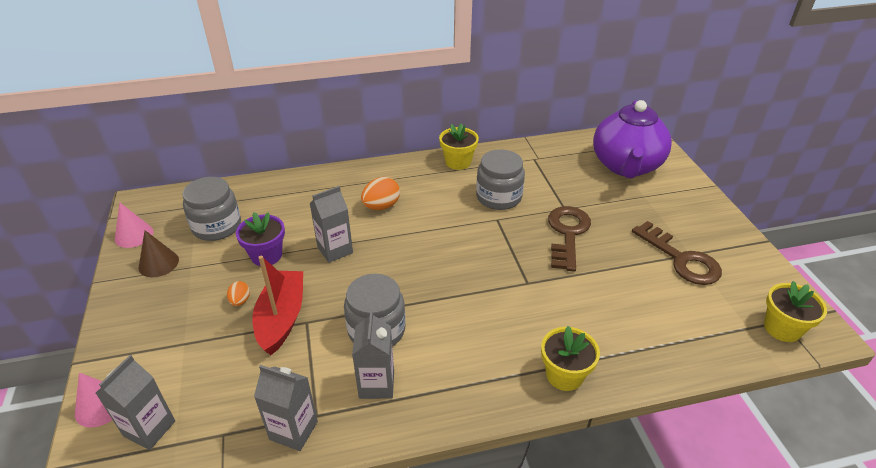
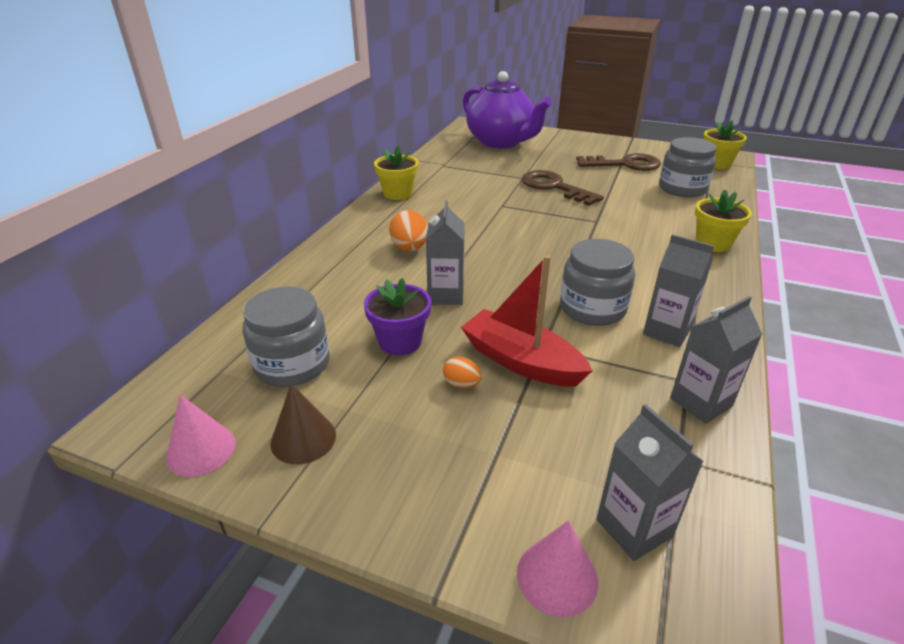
camera: 55 degrees left, 5 degrees down
grey jar [476,149,525,210] -> grey jar moved to [659,137,717,198]

